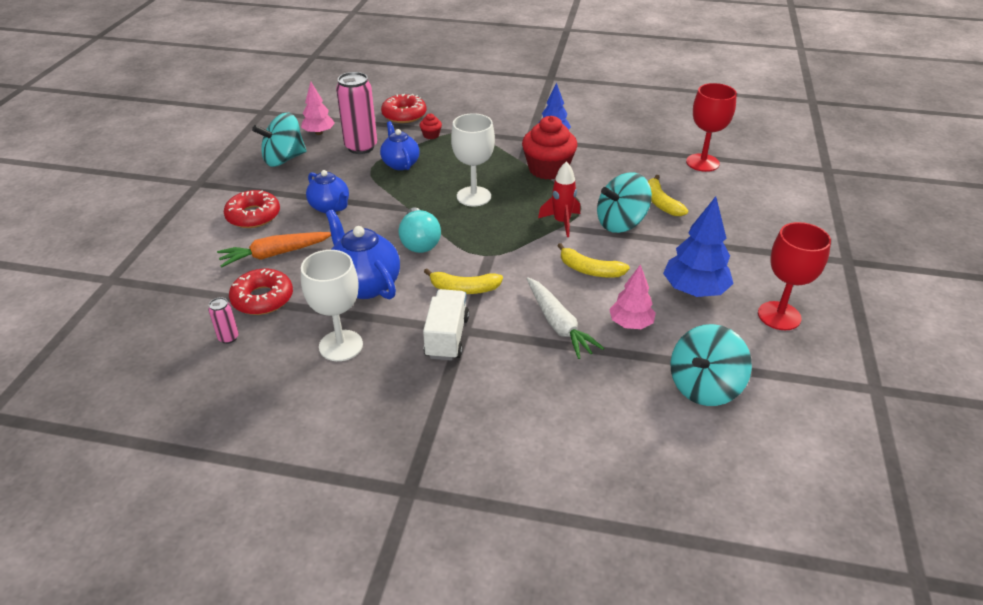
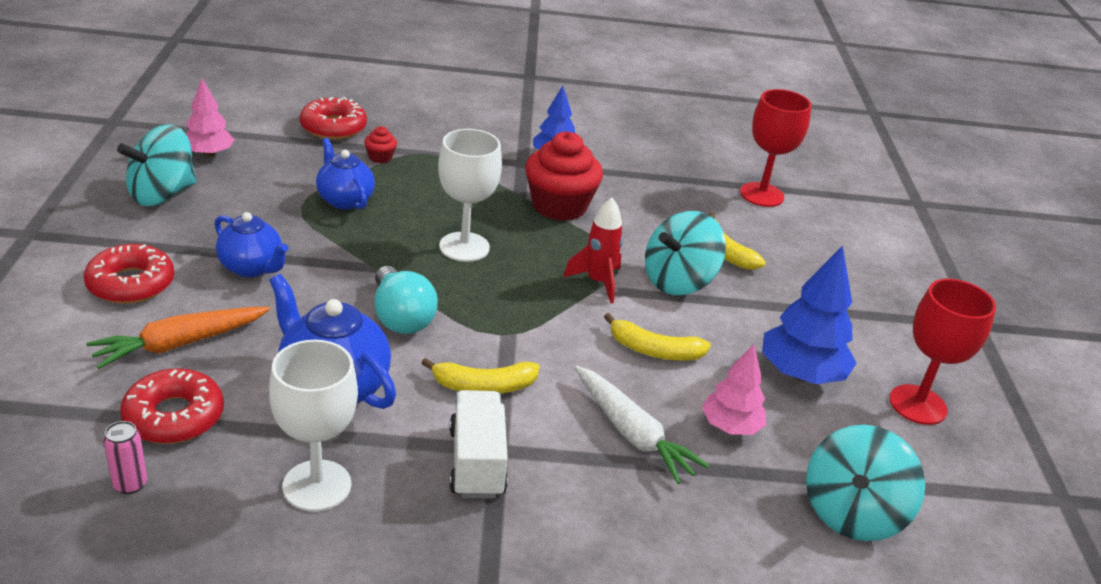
camera: 15 degrees left, 5 degrees down
pink can [336,72,377,154] -> none

